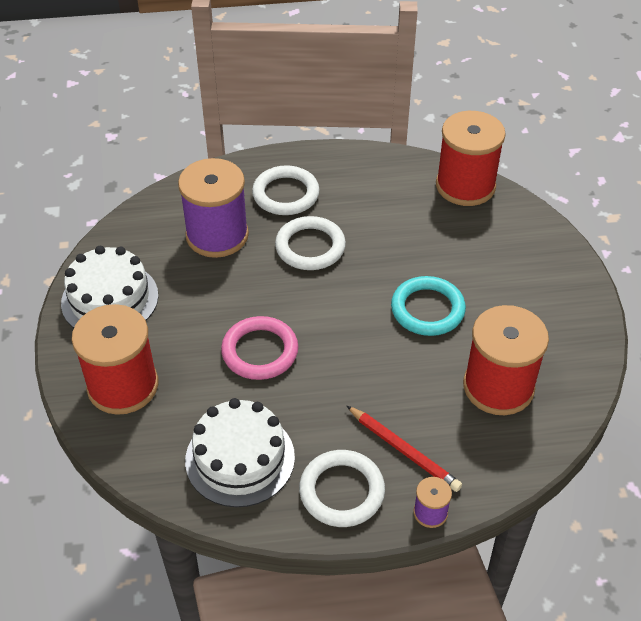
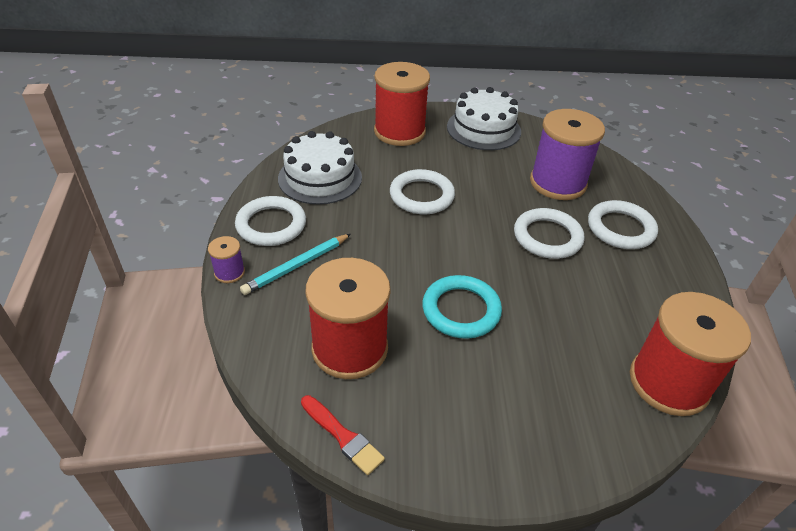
camera: 95 degrees right, 5 degrees down
pink ring [221,316,298,380] -> white ring [390,169,455,215]
red pencil [346,405,462,492] -> turquoise pencil [240,234,351,295]
none -> red brush [301,395,385,475]

